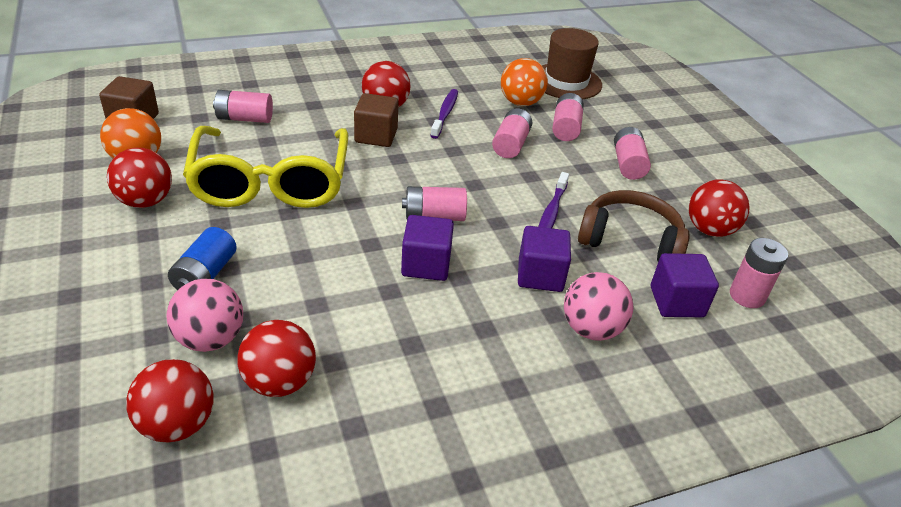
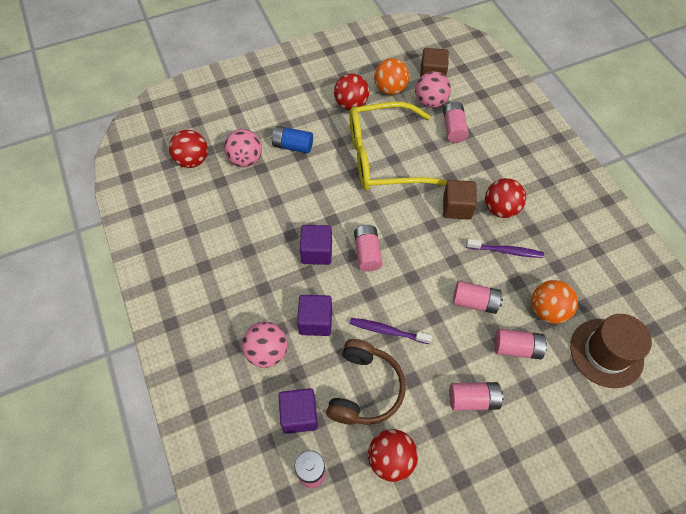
camera: 90 degrees right, 20 degrees up
red ball [237,320,316,397] -> none
none -> pink ball [415,71,451,108]

